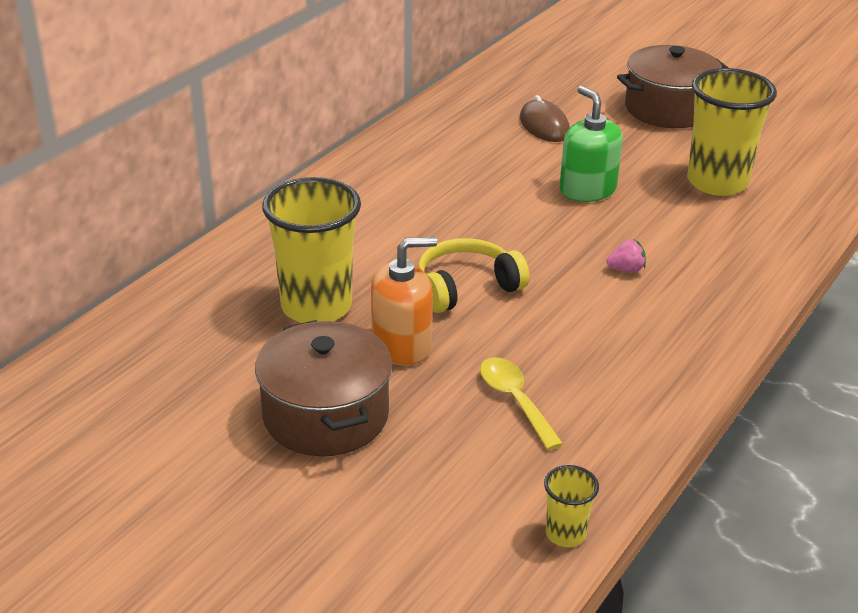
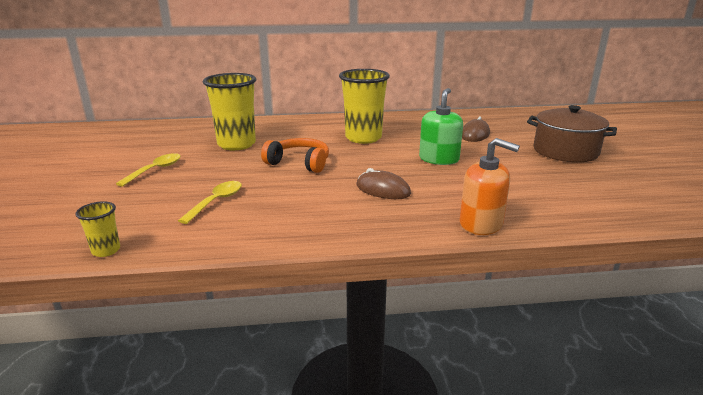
camera: 50 degrees right, 10 degrees down
brown pot [255,320,392,456] -> yellow spoon [116,153,181,187]
orange soap dispenser [371,237,437,366] -> orange soap dispenser moved to [460,138,520,235]
yellow headphones [417,238,529,313] -> orange headphones [261,138,329,173]
pink strawberry [606,239,646,272] -> brown mouse [356,168,411,199]
yellow cup [687,68,777,196] -> yellow cup moved to [339,69,390,144]

